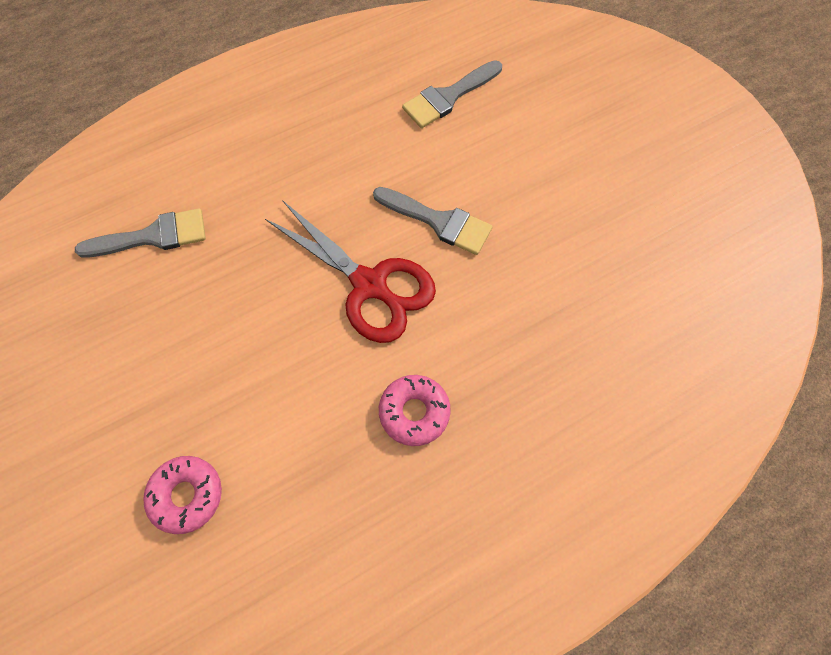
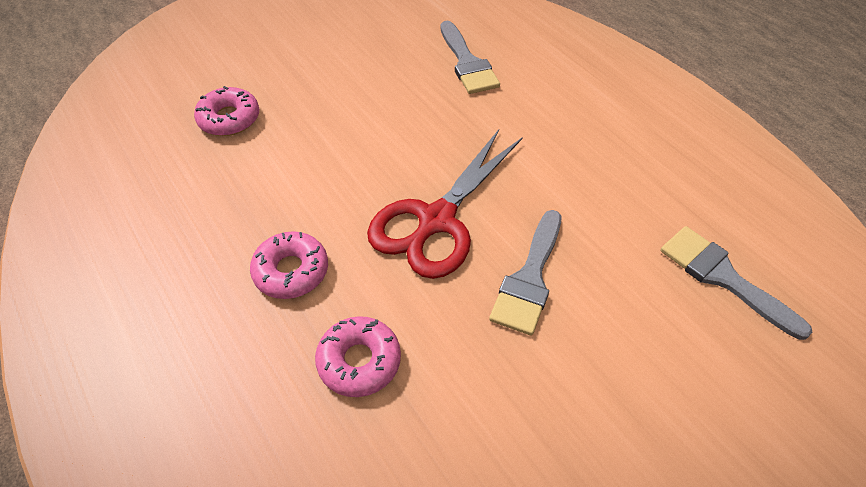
camera: 85 degrees right, 15 degrees down
none -> pink donut [315,316,401,397]

